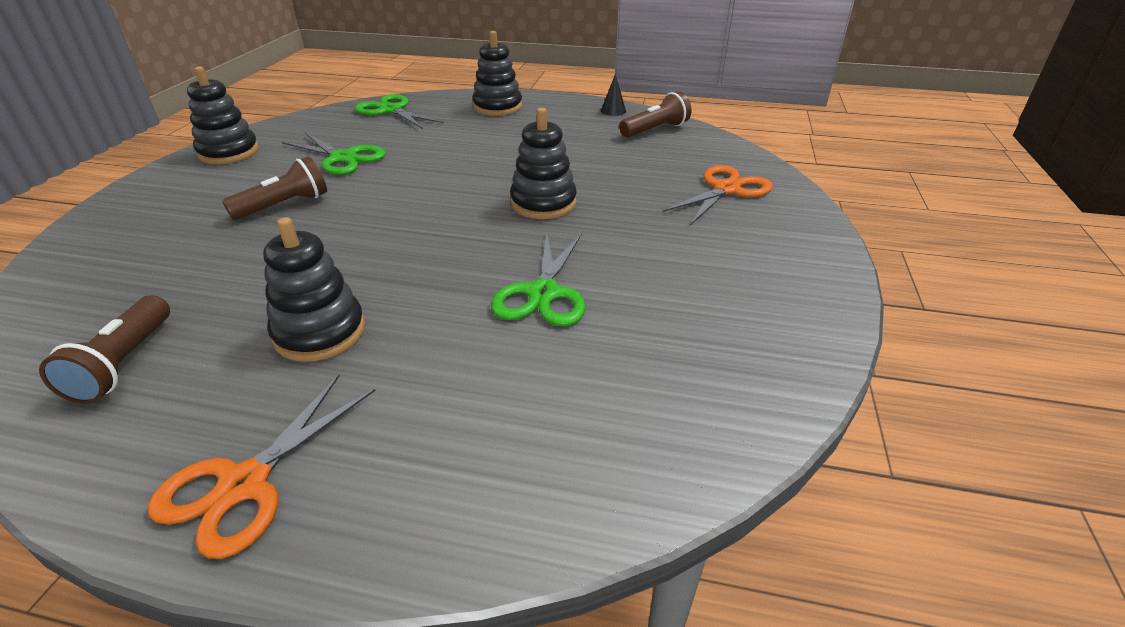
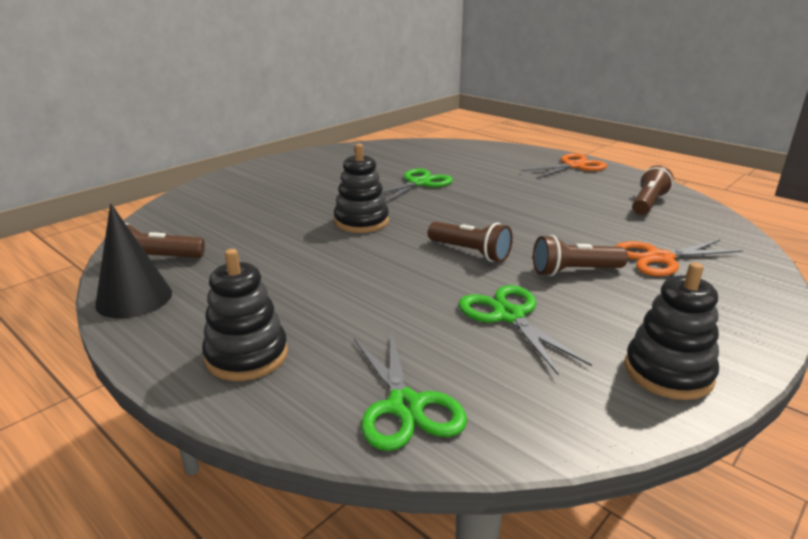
camera: 150 degrees left, 10 degrees down
black stacking toy [263,217,365,362] -> none
black cone [601,74,626,116] -> black cone [95,203,172,318], size x1.98
orange scissors [662,165,773,225] -> orange scissors moved to [615,240,743,276]
none -> brown flashlight [428,222,513,262]

